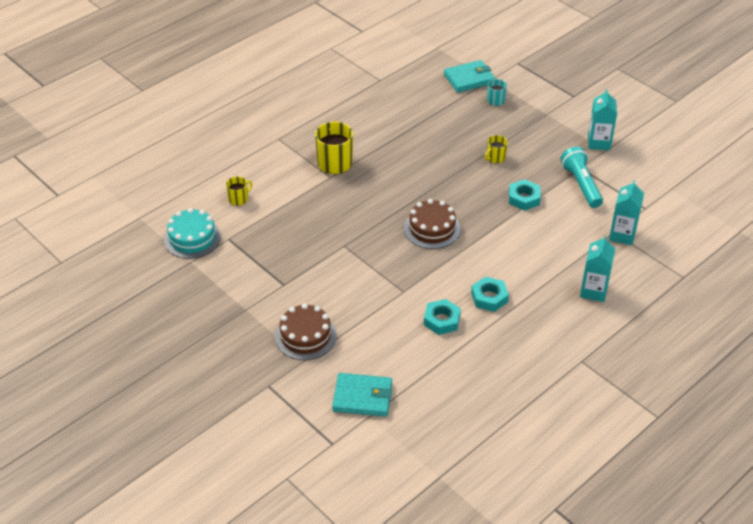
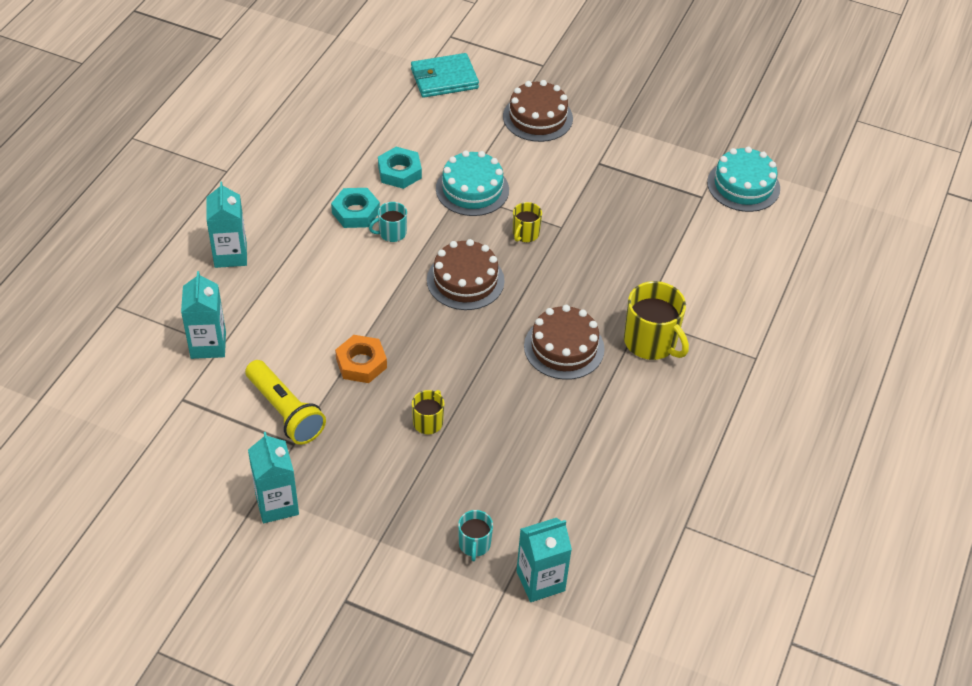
camera: 155 degrees right, 5 degrees up
yellow mug [226,176,253,206] -> yellow mug moved to [513,202,542,242]
turquoise wallet [444,60,496,93] -> turquoise carton [517,518,572,602]
turquoise nut [509,179,541,211] -> orange nut [335,335,387,383]
turquoise flashlight [560,147,603,208] -> yellow flashlight [245,360,326,445]
none -> turquoise mug [369,202,407,242]
none -> turquoise cake [436,150,509,216]
none -> brown cake [524,305,605,380]

